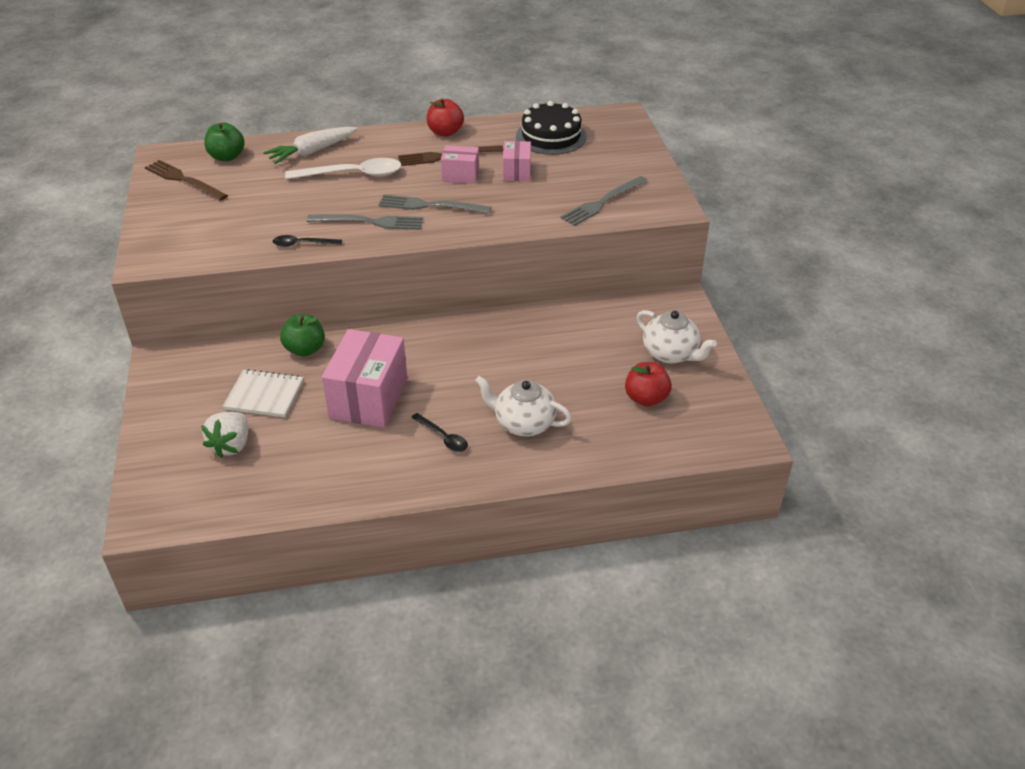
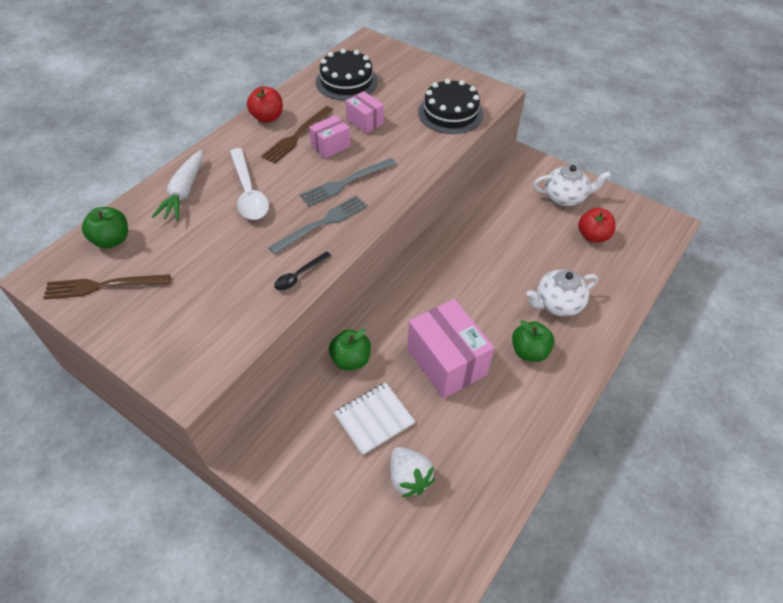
camera: 45 degrees left, 10 degrees up
white spoon [285,158,401,180] -> white spoon turned 120 degrees clockwise [230,148,269,220]
black spoon [411,413,468,452] -> green apple [512,320,555,362]
grey fork [560,176,648,226] -> black cake [418,79,483,134]

